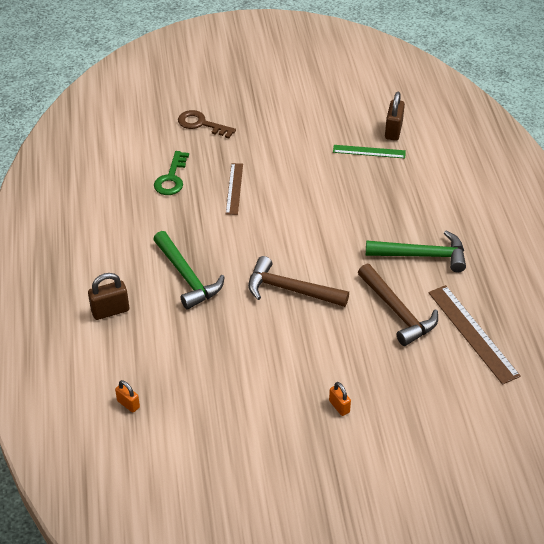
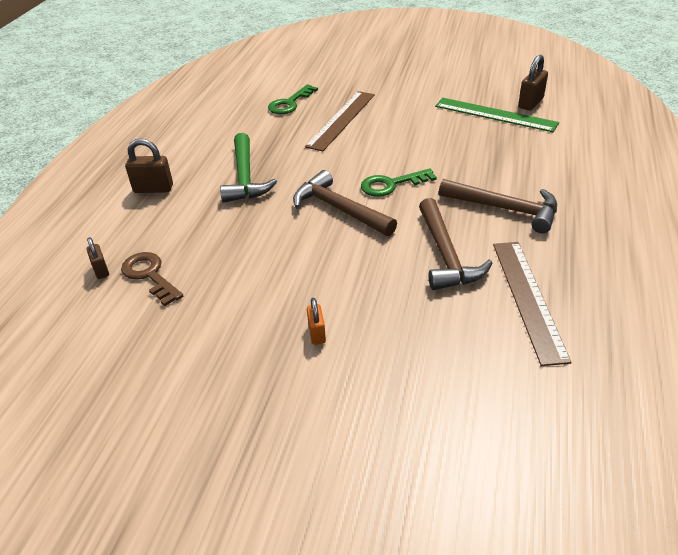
camera: 25 degrees right, 5 degrees down
orange padlock [115,380,140,413] -> brown padlock [87,237,109,279]
brown key [178,110,236,138] -> brown key moved to [121,252,183,306]
brown ruler [226,163,243,215] -> brown ruler [305,91,375,151], size x1.59
green ruler [333,145,406,158] -> green ruler [435,98,559,132], size x1.59
green hammer [366,231,466,272] -> brown hammer [439,179,557,233]
none -> green key [361,168,437,197]

